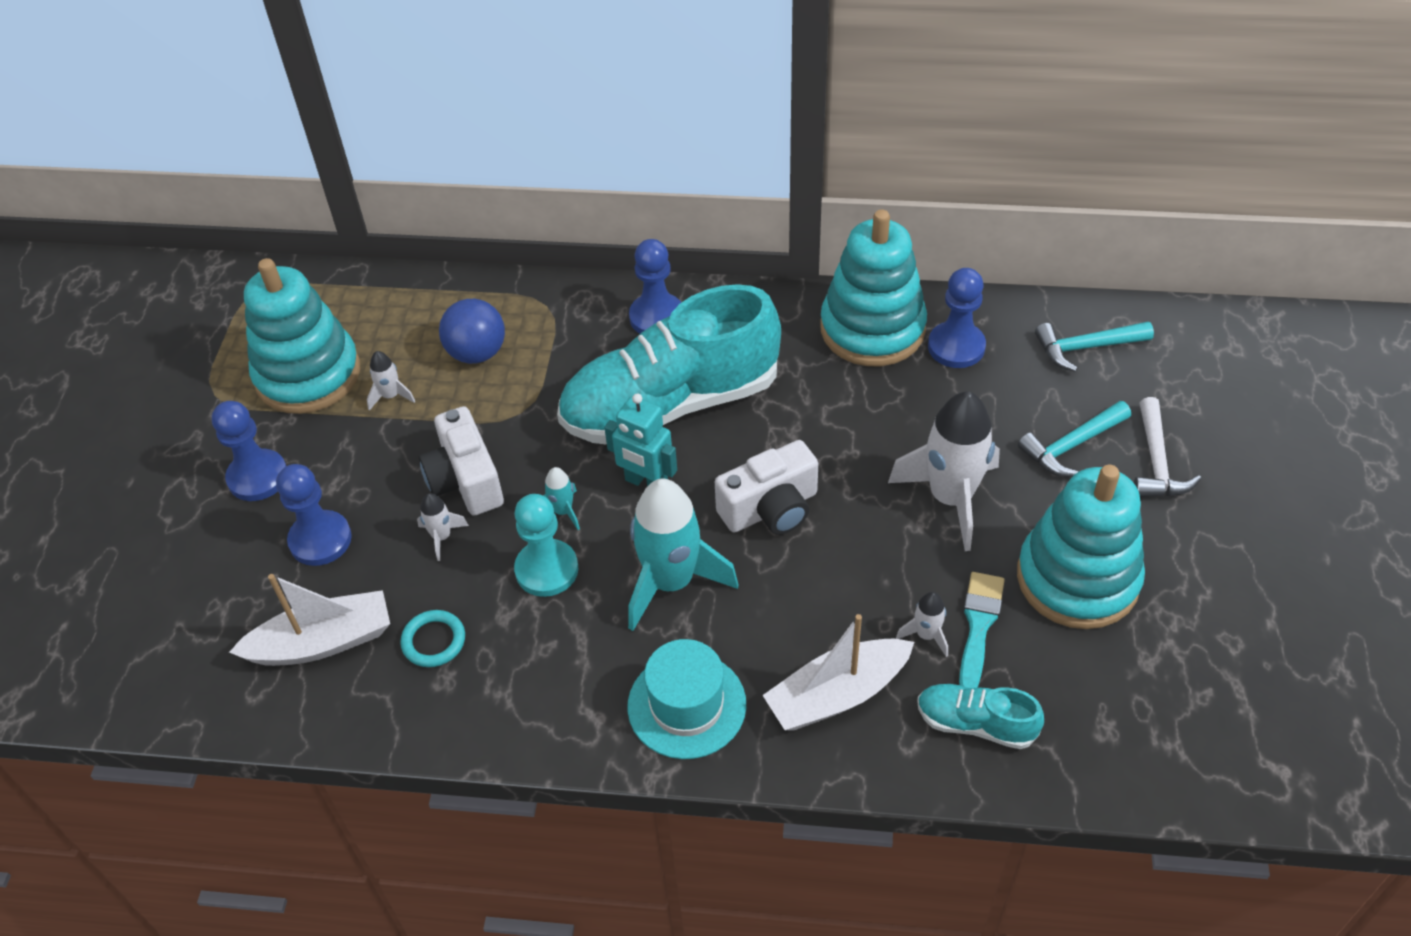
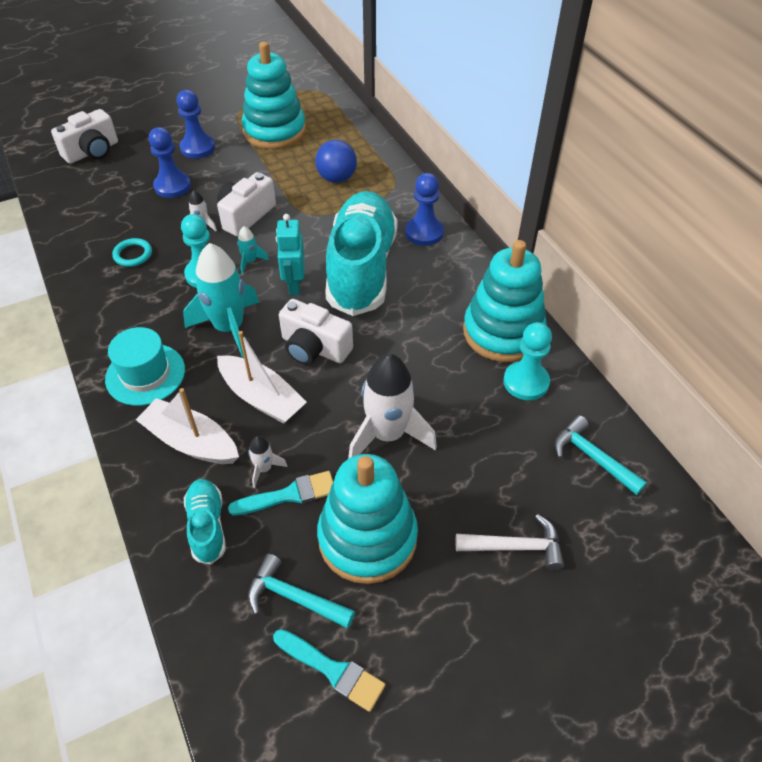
camera: 55 degrees right, 0 degrees up
white boat [229,574,390,666] -> white boat moved to [217,331,307,424]
white rocket [367,351,415,411] -> none
turquoise shoe [557,284,781,445] -> turquoise shoe turned 60 degrees clockwise [325,191,398,316]
blue pawn [928,268,986,368] -> turquoise pawn [503,322,552,400]
turquoise hammer [1018,401,1131,477] -> turquoise hammer moved to [248,554,355,628]
white hammer [1134,397,1201,497] -> white hammer turned 150 degrees counterclockwise [455,514,564,570]
none -> white camera [51,109,118,164]
none -> turquoise brush [273,629,386,712]

